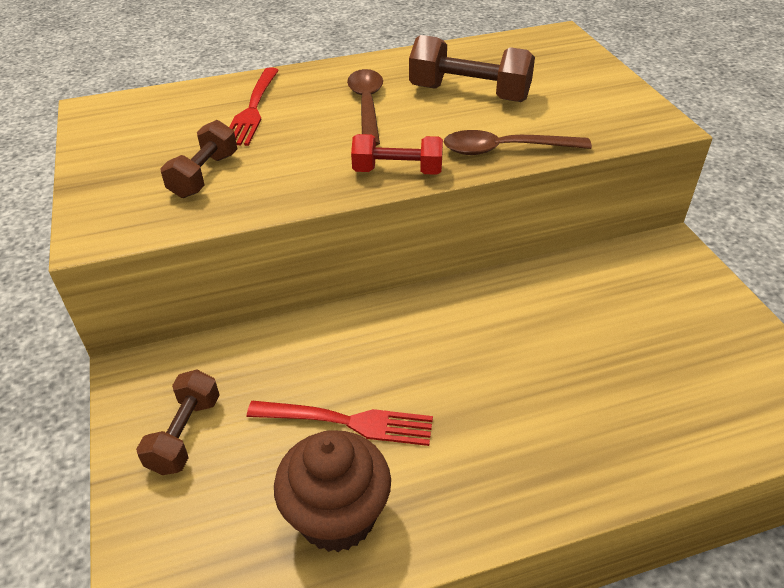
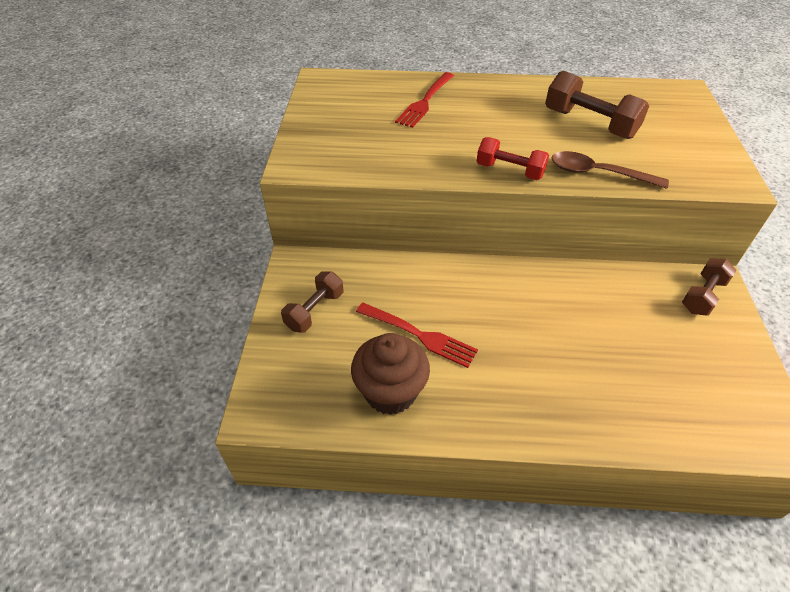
camera: 20 degrees right, 5 degrees up
brown dumbbell [160,120,237,198] -> brown dumbbell moved to [682,258,737,316]
brown spoon [347,69,383,146] -> none

